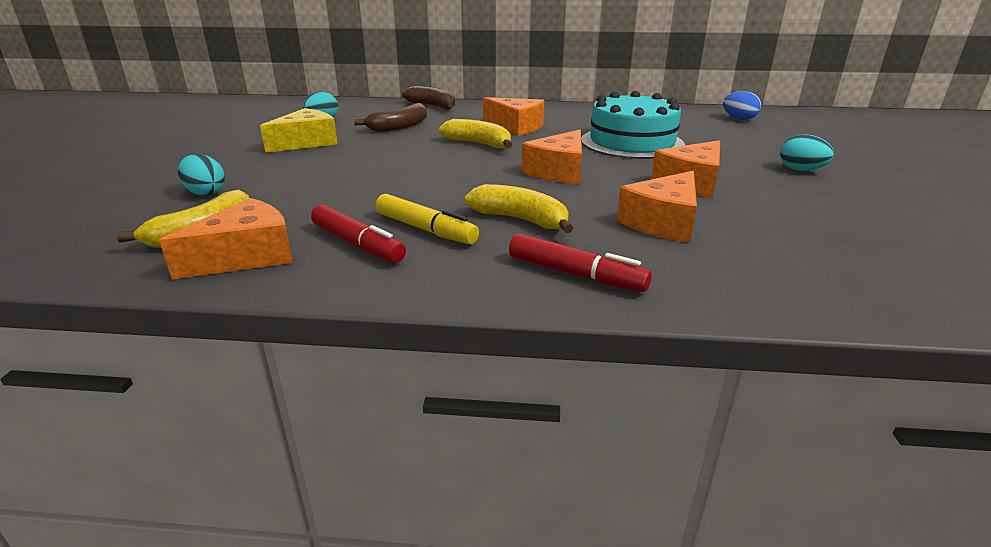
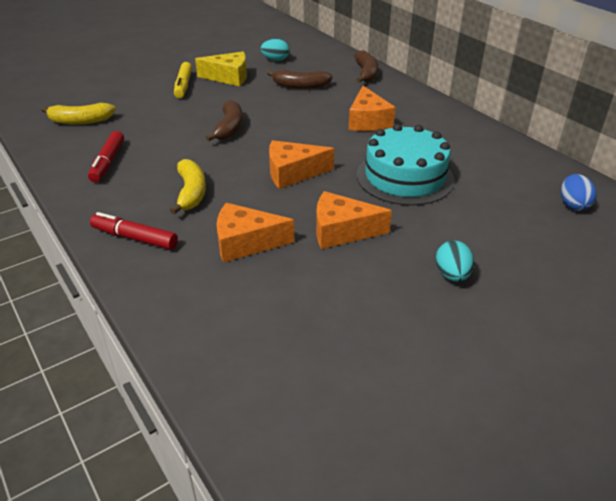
camera: 50 degrees right, 10 degrees up
orange cheese [159,198,293,279] -> none
turquoise egg [178,154,225,196] -> none
yellow marker [375,194,479,245] -> yellow marker moved to [174,62,192,98]
yellow banana [439,119,513,149] -> none
red marker [509,233,652,292] -> red marker turned 120 degrees clockwise [90,212,178,249]
none -> brown banana [206,100,243,141]

